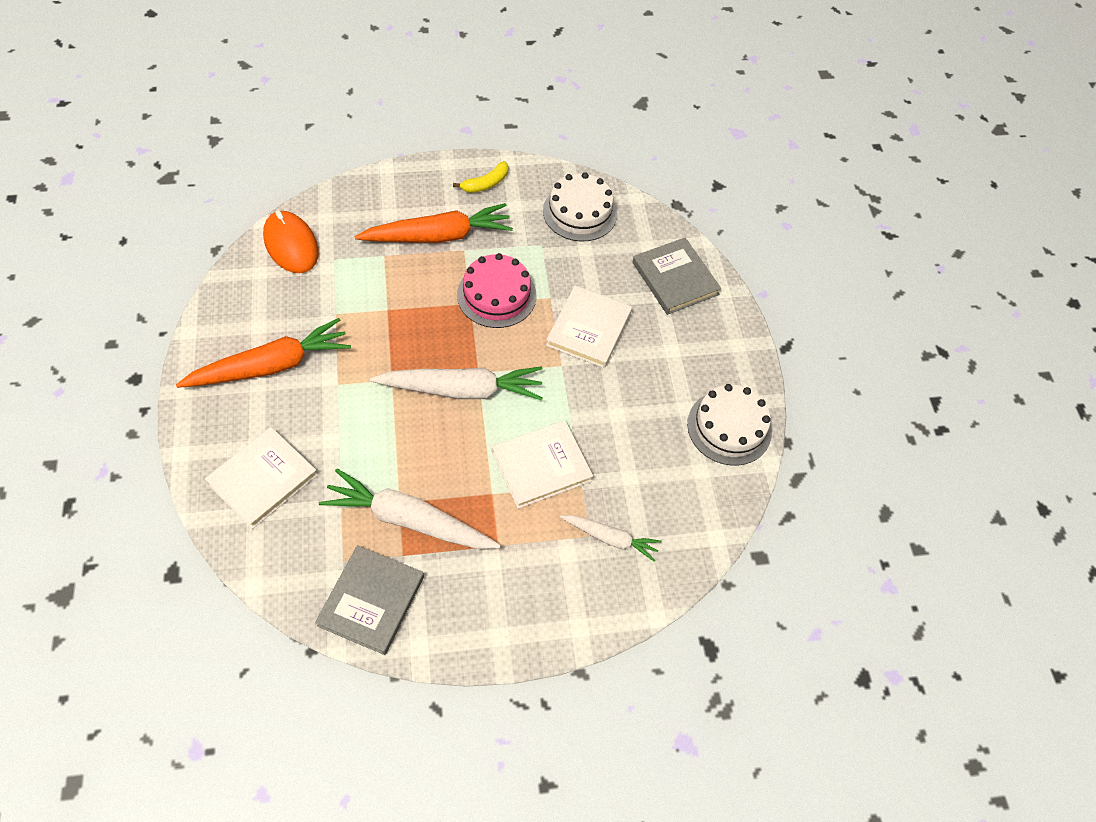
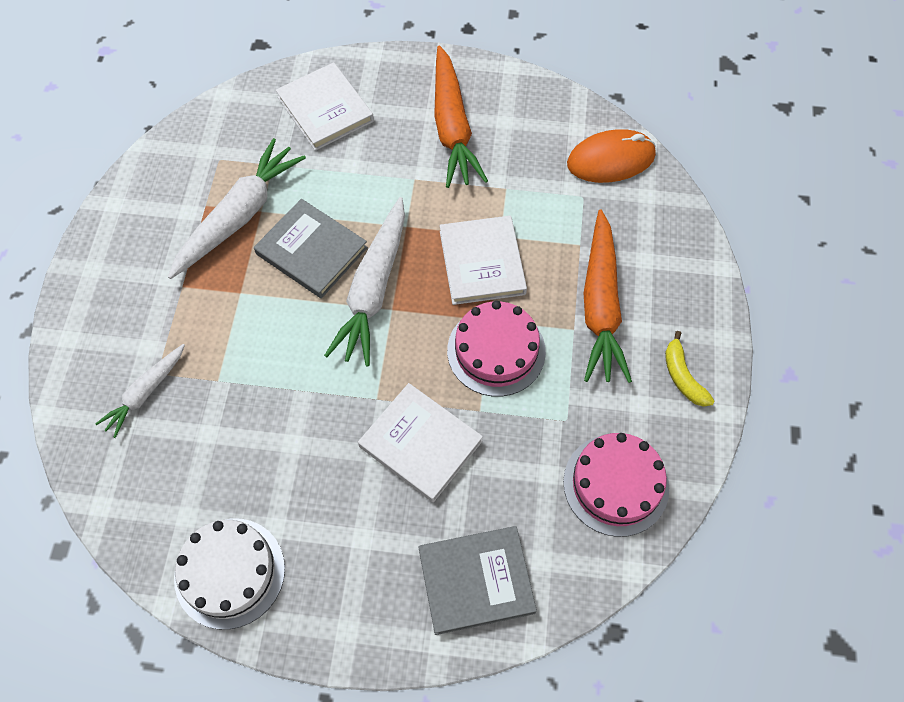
camera: 110 degrees right, 5 degrees up
grey book [315,545,424,655] -> grey book moved to [254,199,368,298]
white book [492,420,593,509] -> white book moved to [440,216,527,305]
white cake [543,172,617,242] -> pink cake [563,433,669,537]

